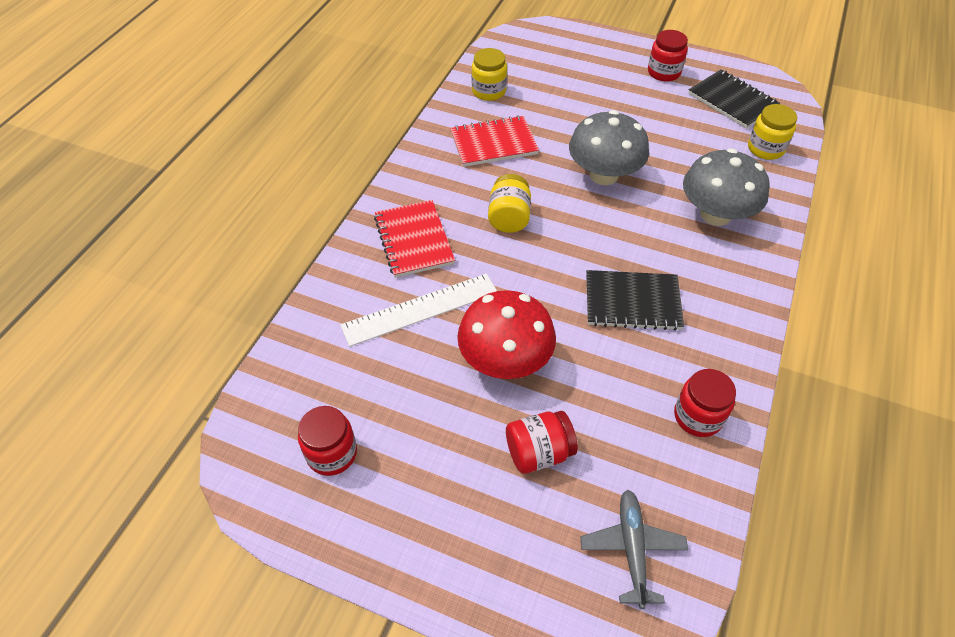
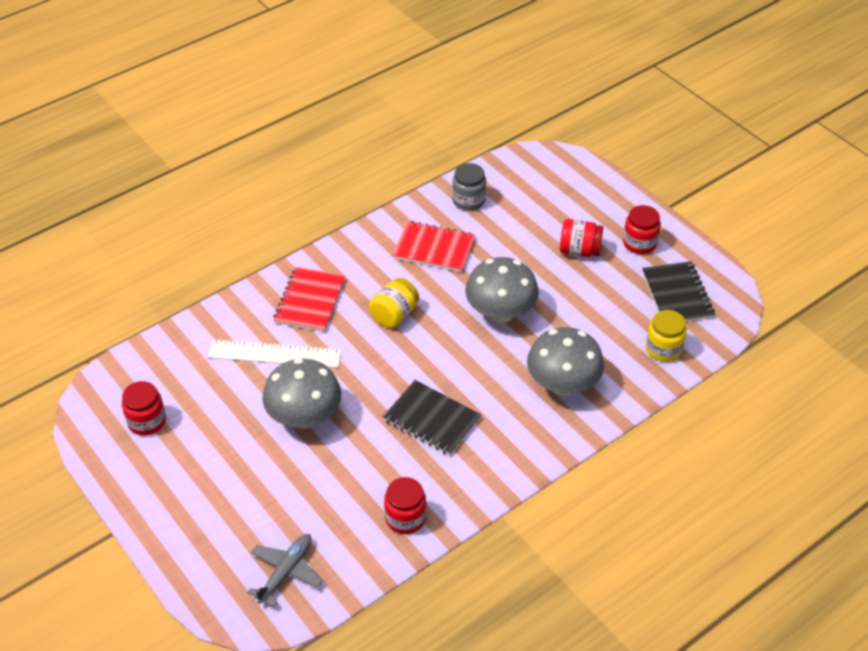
camera: 30 degrees right, 5 degrees down
red mushroom [457,290,556,379] -> grey mushroom [262,358,341,428]
yellow jar [472,48,507,101] -> grey jar [452,163,486,211]
red jar [506,411,578,474] -> red jar moved to [560,219,603,257]

